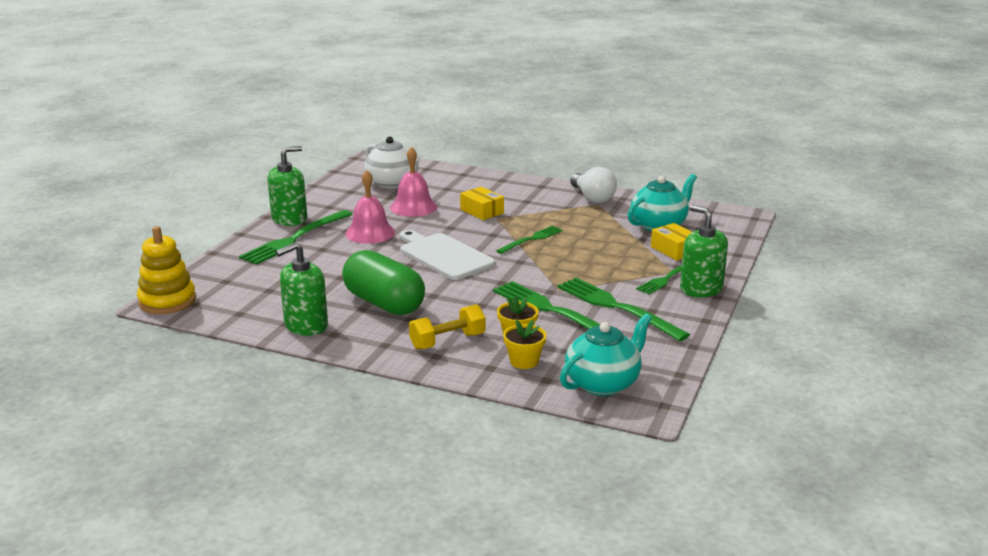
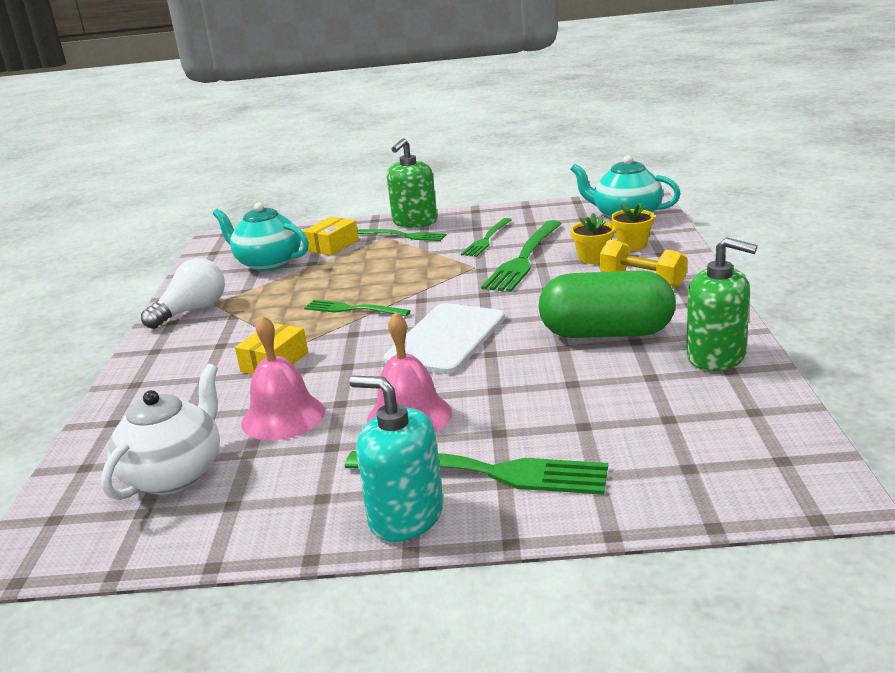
camera: 110 degrees left, 0 degrees up
yellow stacking toy [137,226,196,314] -> none
green soap dispenser [268,146,307,226] -> turquoise soap dispenser [349,376,443,542]
green capsule [342,250,425,315] -> green capsule turned 75 degrees clockwise [538,270,676,338]
green fork [557,278,690,341] -> green fork [461,218,512,257], size x0.60

